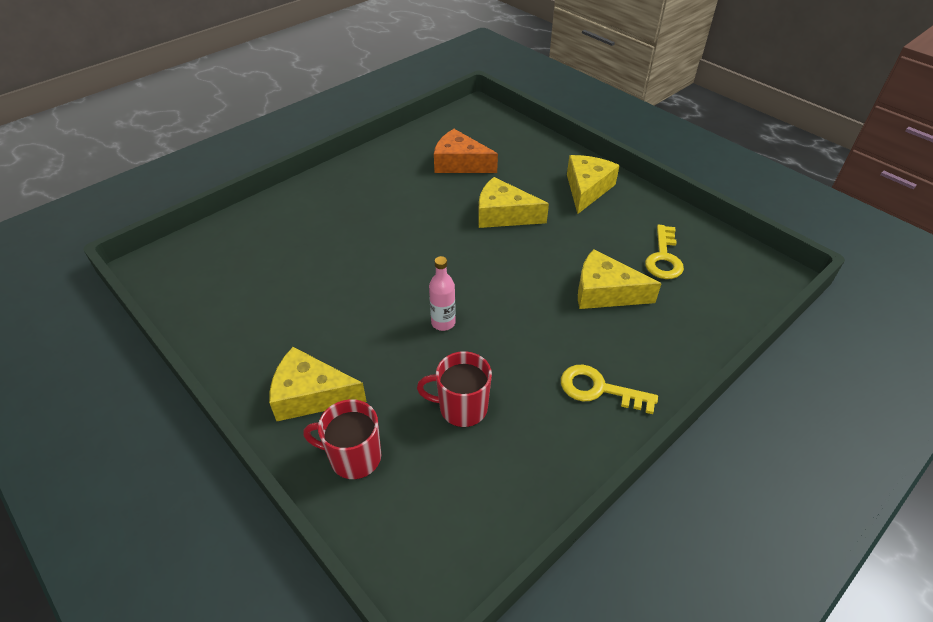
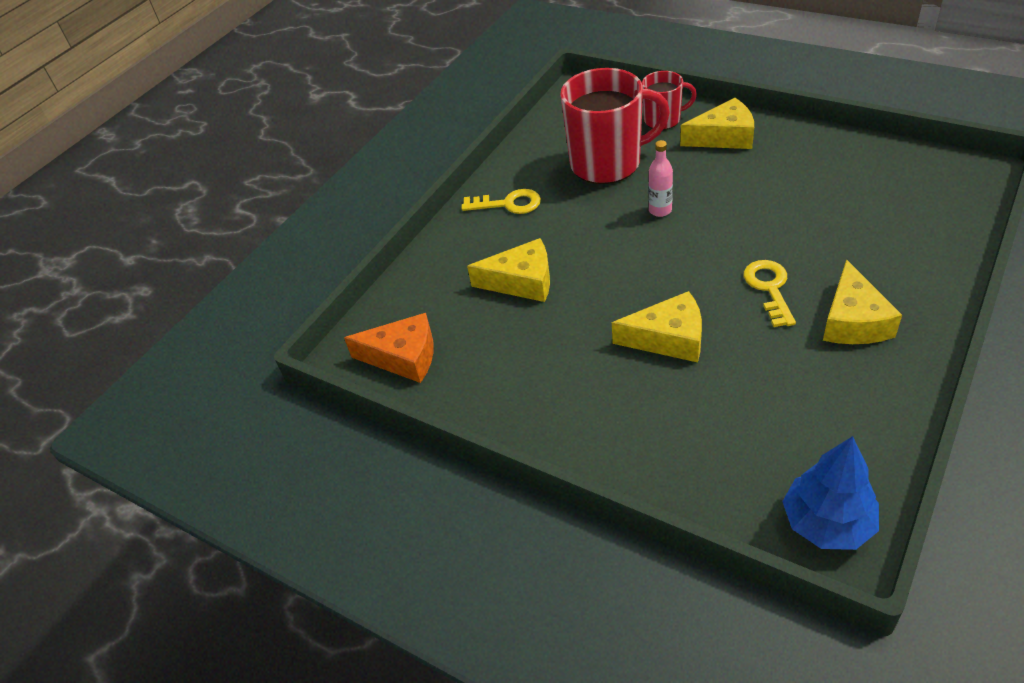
camera: 170 degrees right, 0 degrees up
red mug [417,351,492,427] -> red mug [560,68,670,184], size x1.86
orange cheese [434,129,498,173] -> orange cheese moved to [344,313,434,383]
yellow cheese [567,155,620,214] -> yellow cheese moved to [823,259,902,344]
yellow key [645,225,684,279] -> yellow key moved to [744,260,796,327]
none -> blue tree [782,436,879,550]

